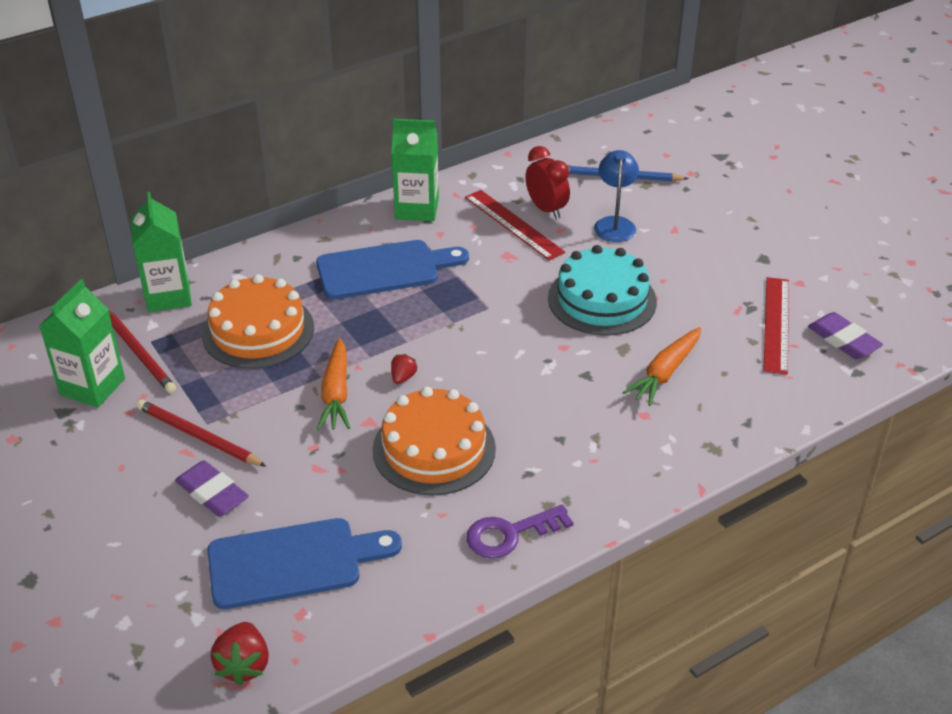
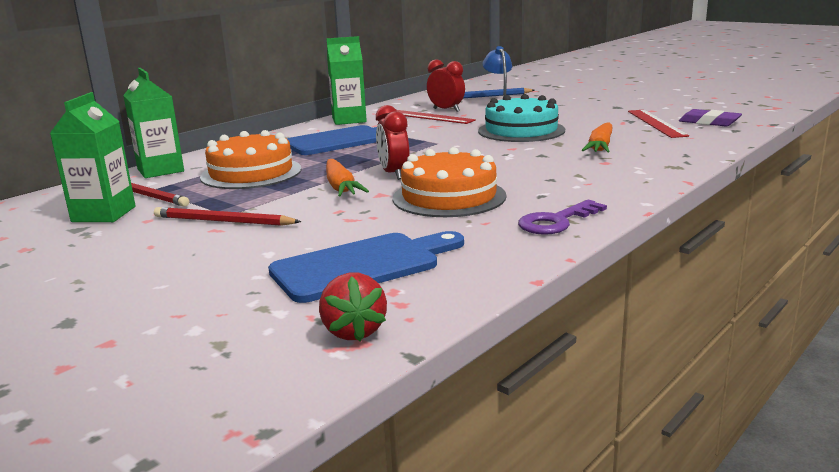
camera: 15 degrees left, 20 degrees down
purple eraser [175,460,249,517] -> none
red strawberry [391,354,418,384] -> red clock [376,105,410,180]

